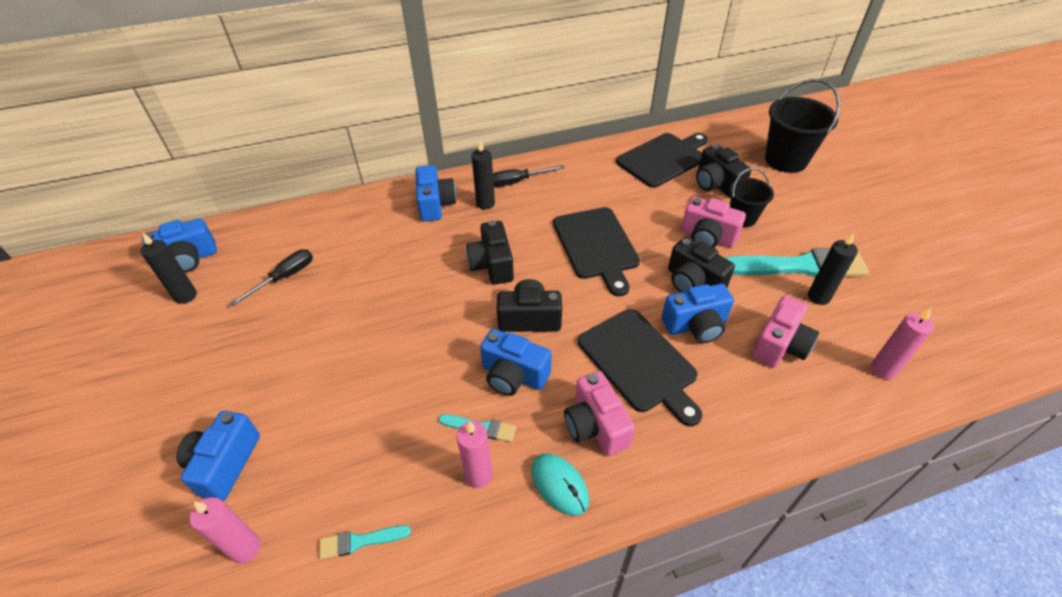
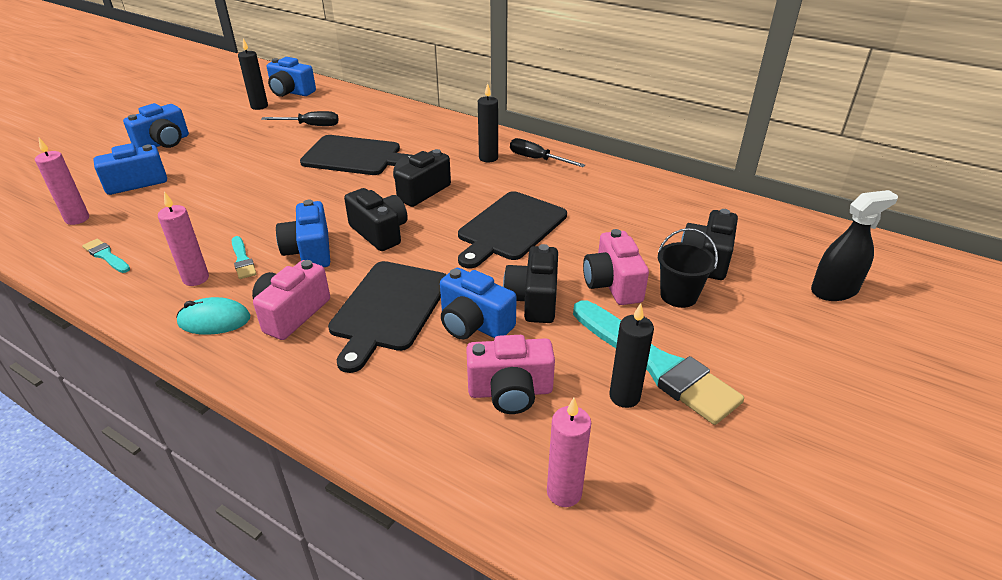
camera: 50 degrees right, 10 degrees down
blue camera [415,165,456,222] -> blue camera moved to [123,103,189,148]
turquoise mouse [532,453,589,516] -> turquoise mouse turned 75 degrees clockwise [176,297,250,335]
black cutting board [616,133,708,188] -> black cutting board moved to [300,135,413,175]
black bucket [765,79,840,173] -> black spray bottle [811,190,898,301]

